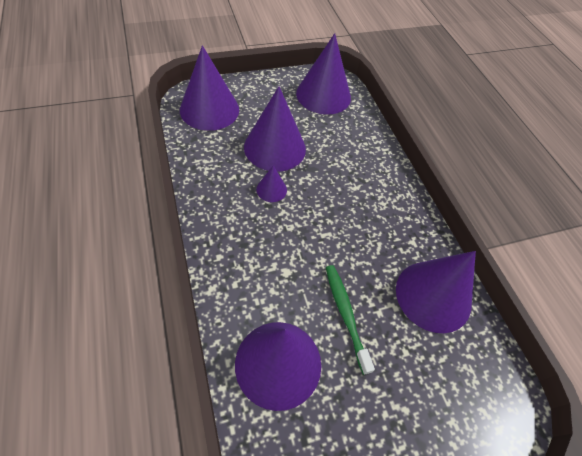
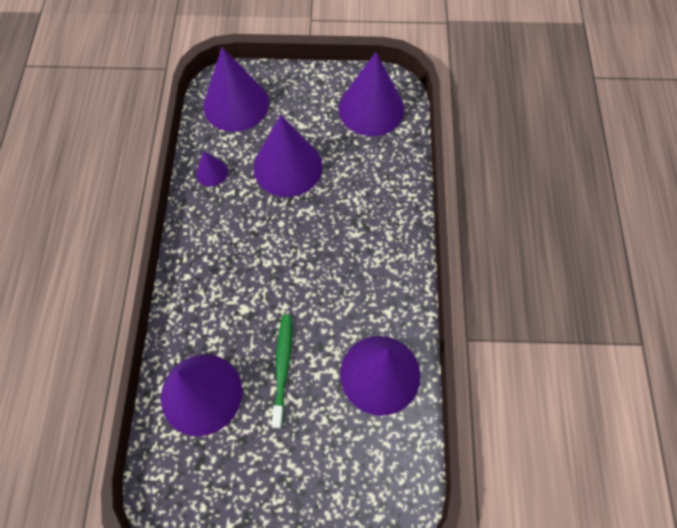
camera: 25 degrees right, 10 degrees up
purple cone [256,165,287,202] -> purple cone moved to [196,151,228,187]

